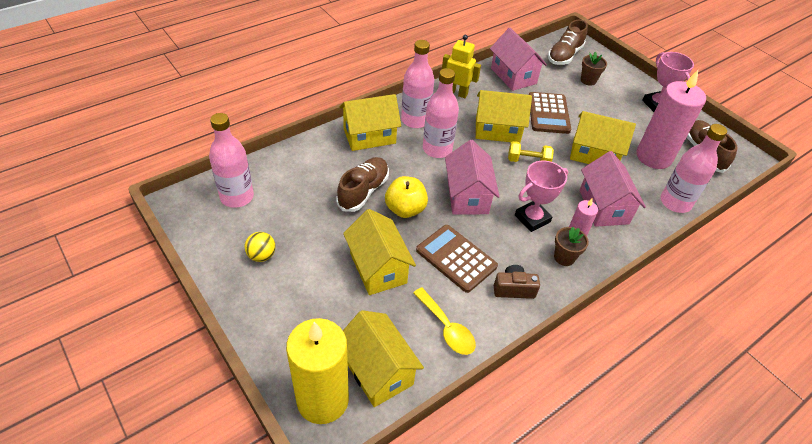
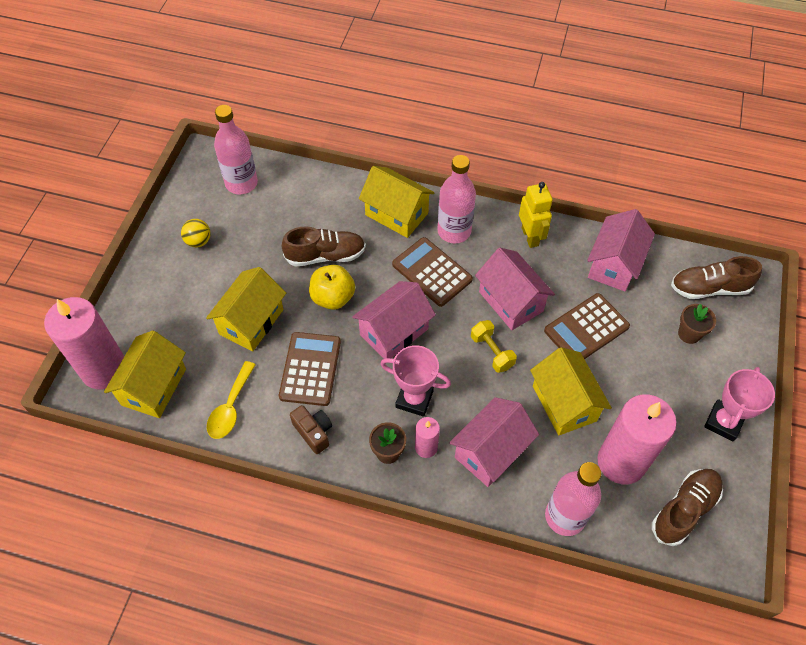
camera: 55 degrees right, 10 degrees up
yellow candle [286,318,349,424] -> pink candle [44,297,124,389]
pink bottle [423,68,459,158] -> brown calculator [392,237,473,307]
yellow house [476,90,532,143] -> pink house [475,248,555,330]

